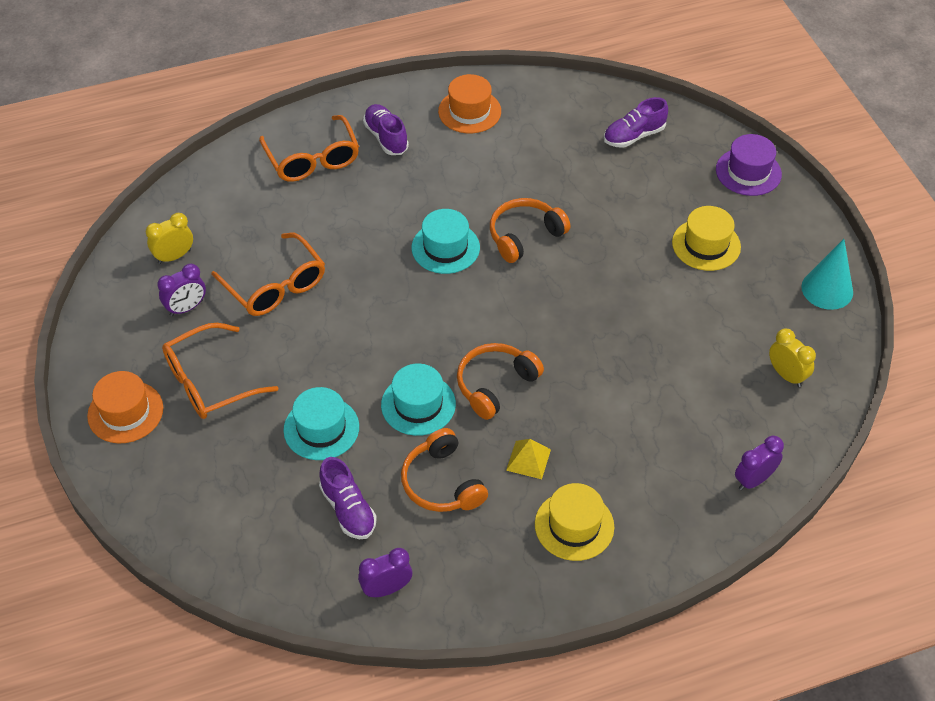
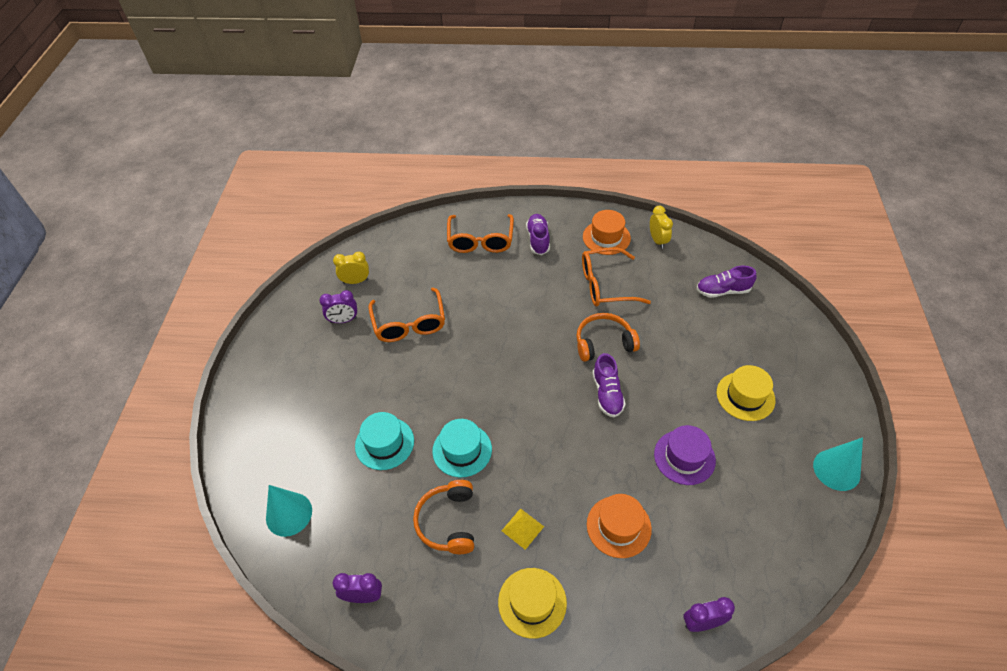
camera: 25 degrees right, 0 degrees up
orange hat [87,371,163,443] -> orange hat moved to [587,494,652,558]
orange glasses [162,323,278,419] -> orange glasses moved to [582,247,651,307]
purple shoe [319,457,377,539] -> purple shoe moved to [593,353,626,417]
turquoise hat [411,209,480,274] -> none
orange headphones [457,343,544,420] -> none
purple hat [716,134,782,196] -> purple hat moved to [654,425,716,485]
yellow clock [769,329,816,387] -> yellow clock moved to [650,206,673,249]
none -> turquoise cone [266,485,312,537]

